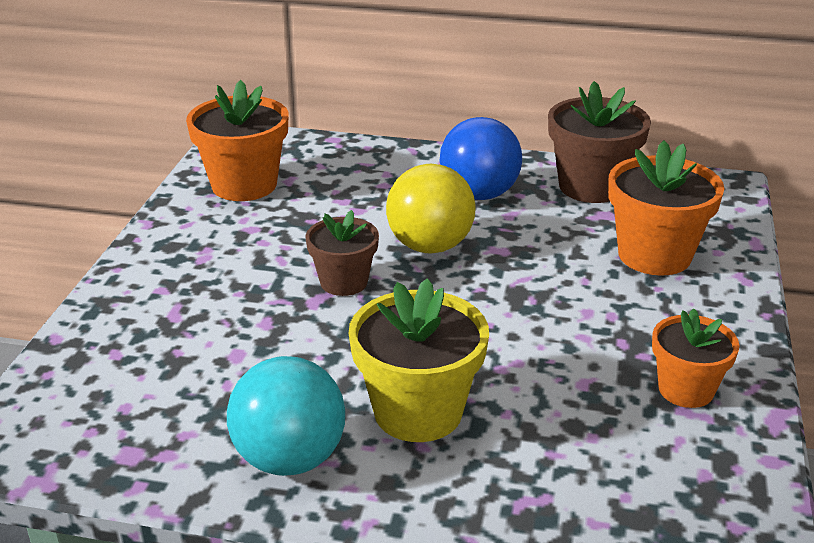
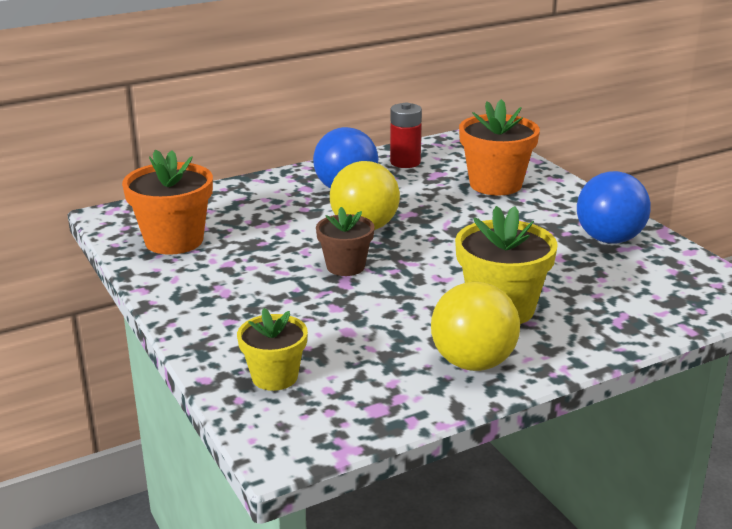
camera: 40 degrees left, 5 degrees down
turquoise ball [227,356,345,476] -> yellow ball [431,282,520,371]
brown flower pot [548,81,651,203] -> red battery [390,102,422,168]
orange flower pot [652,308,739,408] -> blue ball [577,171,651,243]
none -> yellow flower pot [237,308,308,391]

